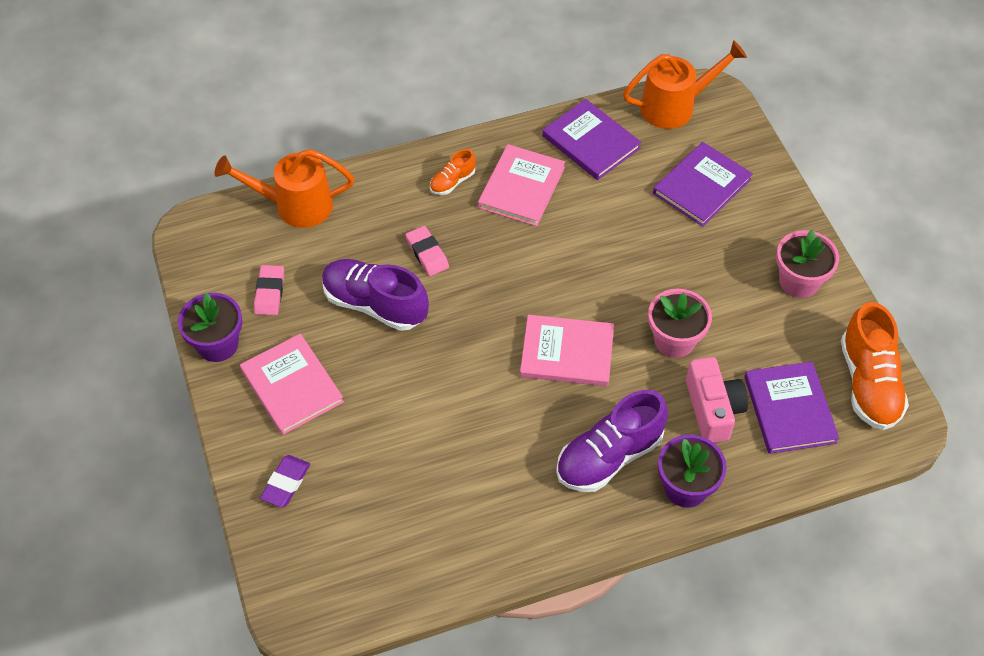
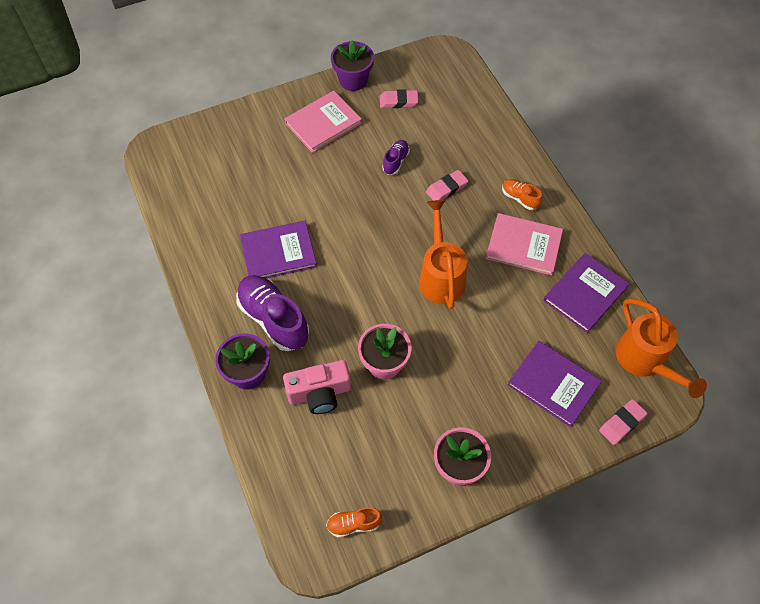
camera: 85 degrees right, 5 degrees up
orange watering can [214,149,354,228] -> orange watering can moved to [419,200,467,309]
purple eraser [260,455,310,508] -> none
purple shoe [322,259,429,331] -> purple shoe [382,140,410,175], size x0.50
pink book [520,315,614,386] -> none
purple book [744,362,839,454] -> purple book moved to [240,221,317,278]
orange shoe [841,302,909,430] -> orange shoe [326,507,382,538], size x0.50
none -> pink eraser [599,399,648,445]

